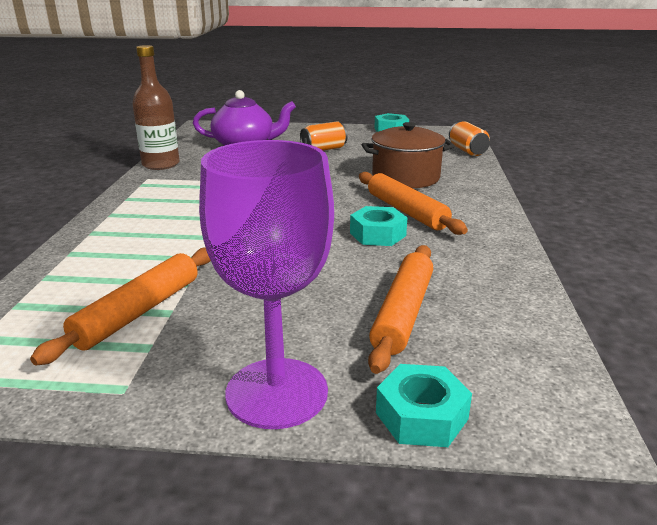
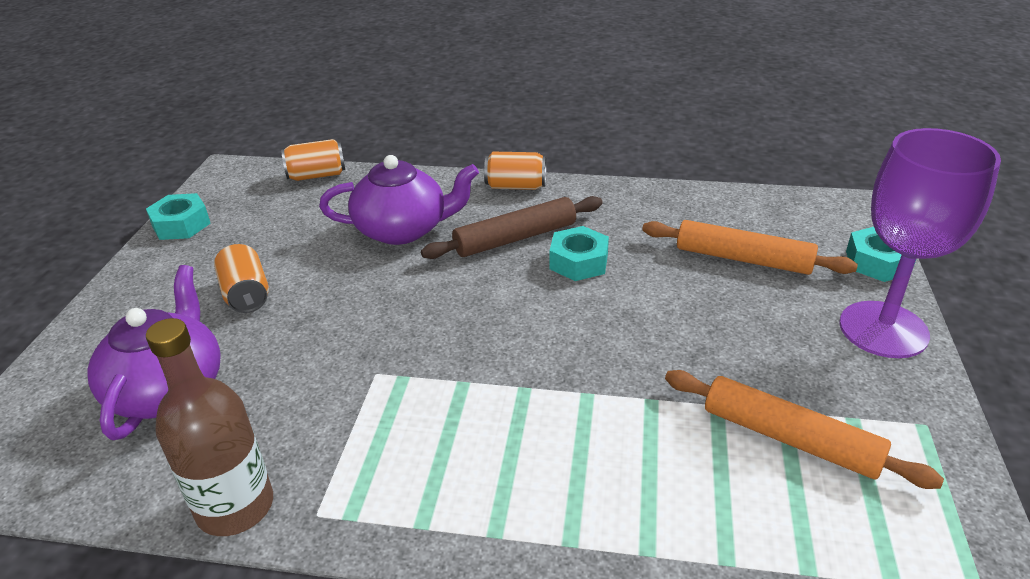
camera: 85 degrees left, 10 degrees up
orange rolling pin [359,172,468,235] -> brown rolling pin [421,196,603,259]
brown pot [362,122,455,188] -> purple teapot [319,155,479,245]
none -> orange can [484,152,546,190]

